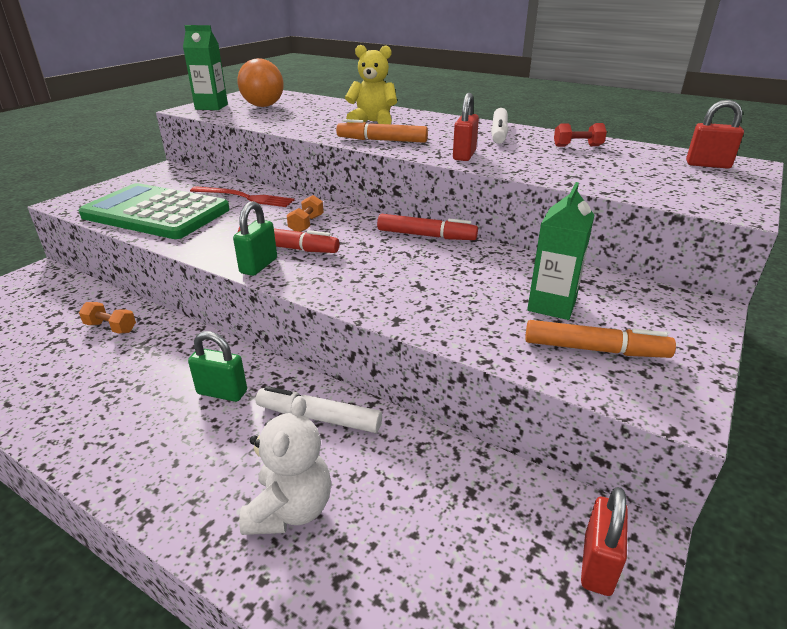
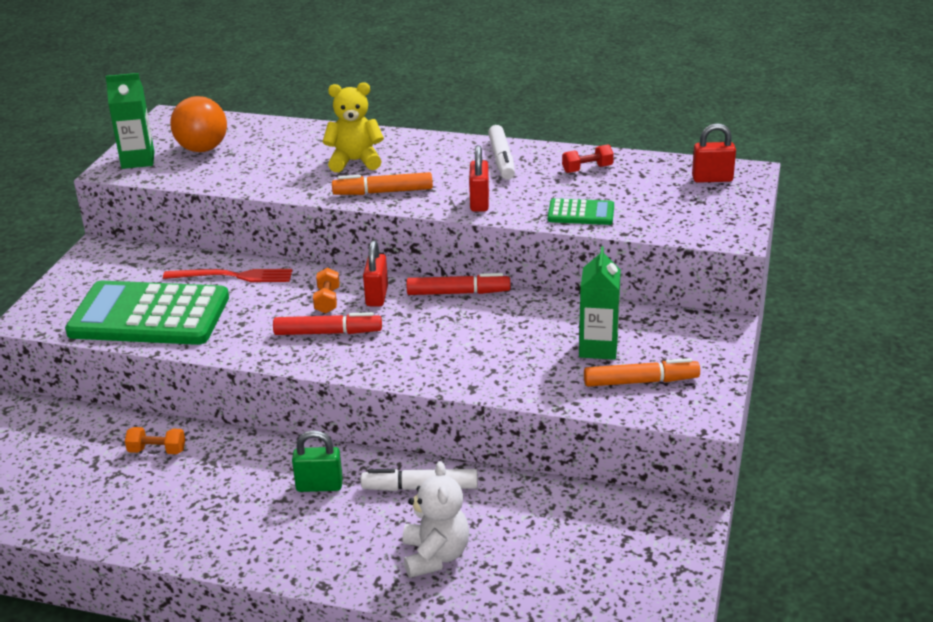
camera: 15 degrees left, 0 degrees up
green padlock [233,201,277,276] -> none
red padlock [581,487,628,596] -> red padlock moved to [363,240,388,307]
none -> green calculator [548,198,614,225]

